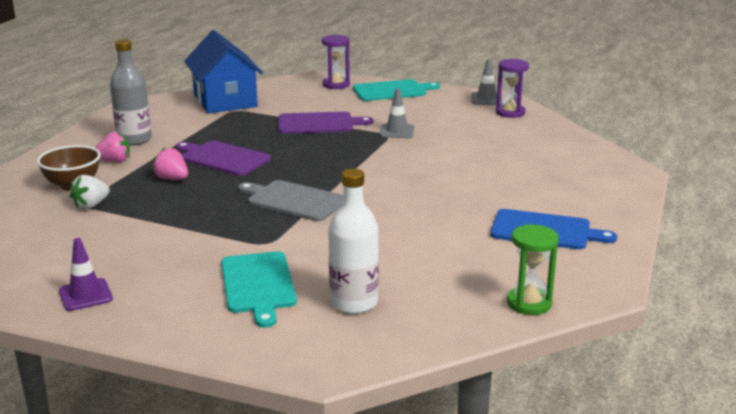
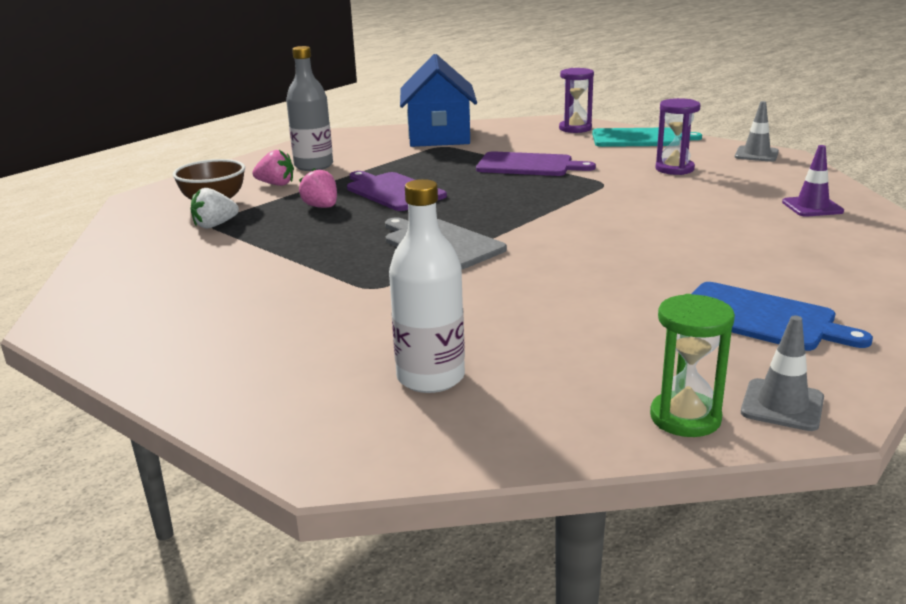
camera: 20 degrees right, 0 degrees up
purple traffic cone [59,238,113,311] -> purple traffic cone moved to [782,145,844,217]
turquoise cutting board [221,251,297,327] -> none
grey traffic cone [380,88,414,138] -> grey traffic cone moved to [741,316,824,431]
purple hourglass [496,59,529,118] -> purple hourglass moved to [656,98,700,175]

